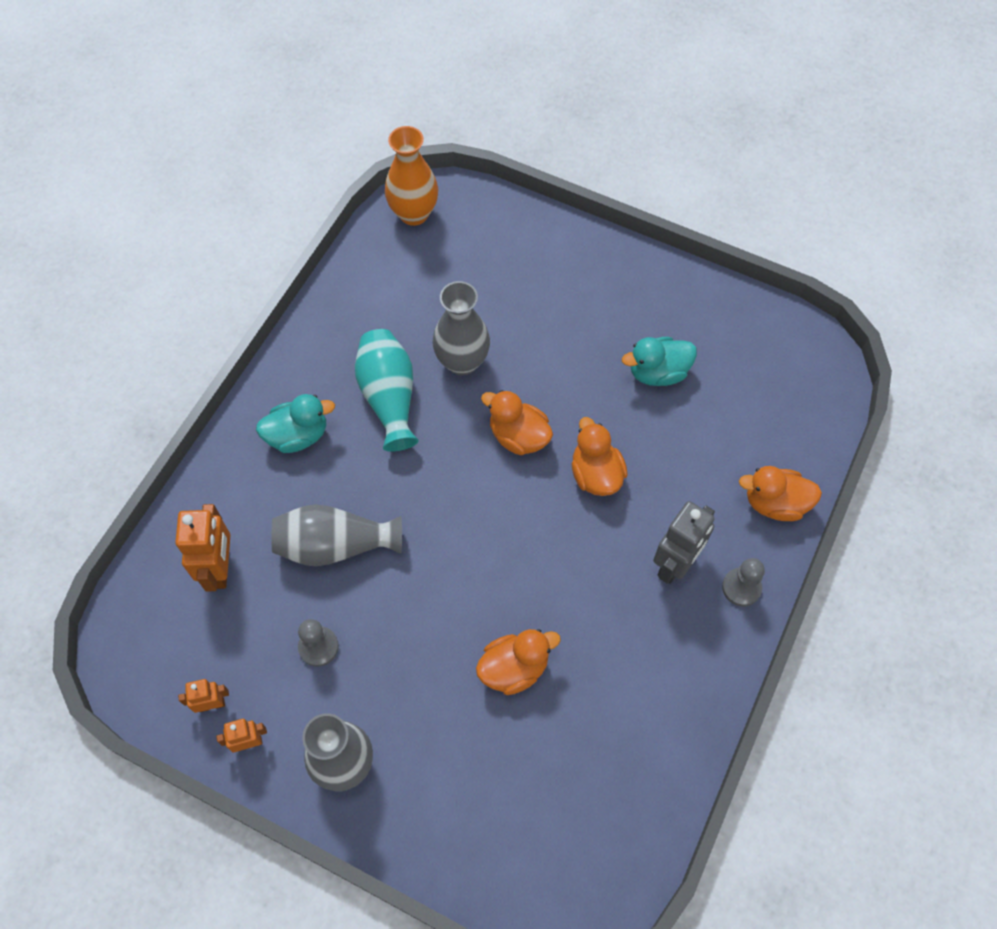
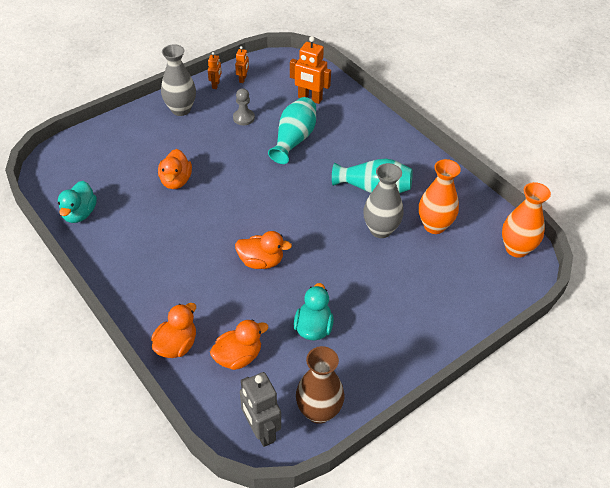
camera: 115 degrees right, 15 degrees down
turquoise duck [256,394,335,453] -> turquoise duck moved to [58,181,97,223]
grey vase [272,504,402,566] -> turquoise vase [268,97,316,164]
orange duck [481,390,553,455] -> orange duck moved to [210,320,269,370]
grey robot [653,501,715,584] -> grey robot moved to [240,372,281,447]
grey pawn [722,558,765,606] -> none
none -> brown vase [296,346,345,424]
none -> orange vase [419,159,461,234]

